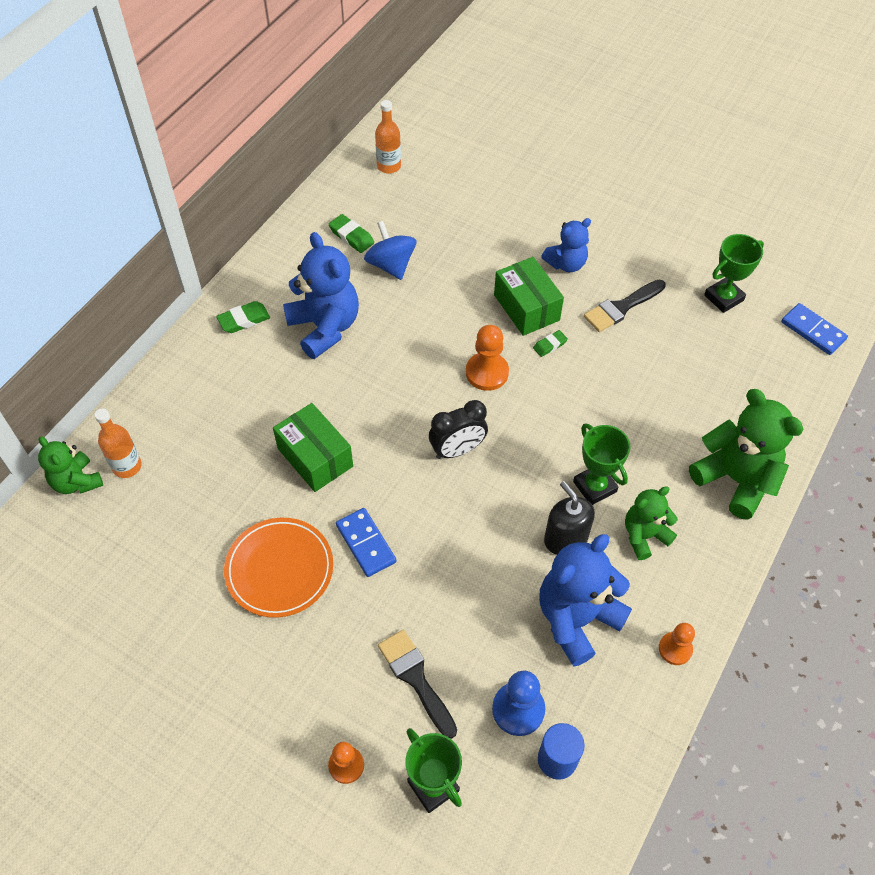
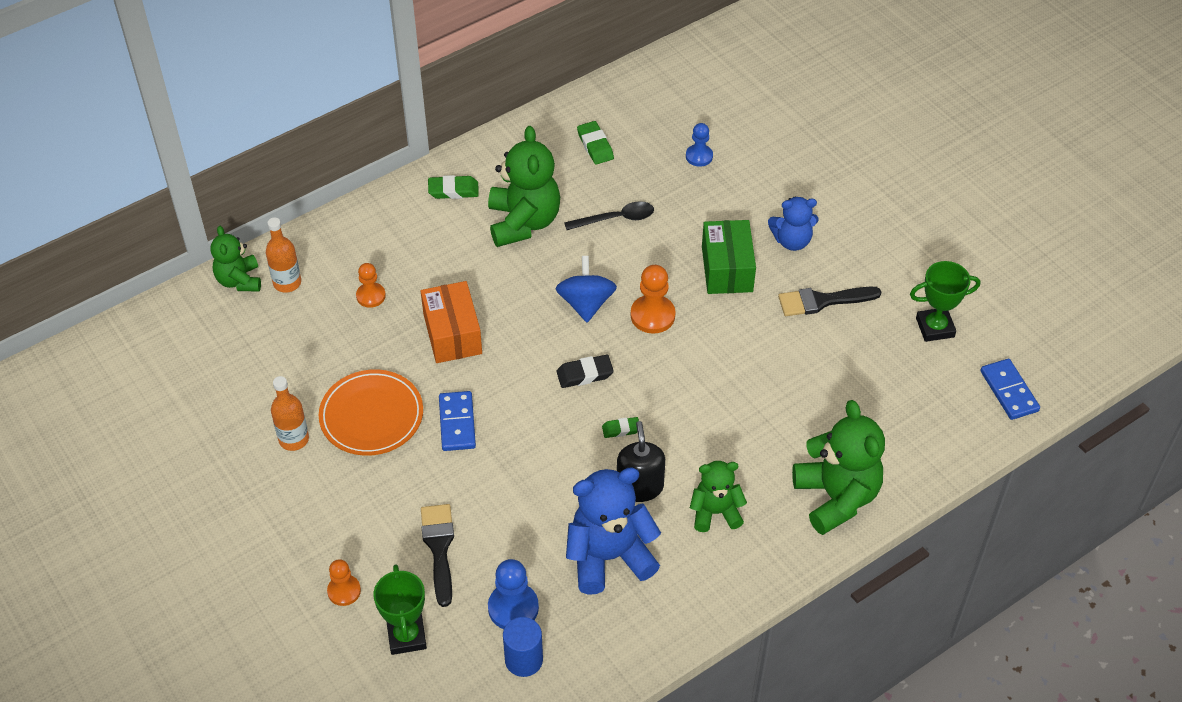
camera: 25 degrees right, 5 degrees down
green box [273,403,353,492] -> orange box [421,281,482,363]
blue teddy bear [283,232,359,359] -> green teddy bear [488,126,560,247]
blue spinning top [364,221,417,280] -> blue spinning top moved to [555,256,617,322]
orange bottle [375,100,401,174] -> orange bottle moved to [271,376,309,451]
black clock [429,400,488,459] -> black eraser [556,355,614,388]
green eraser [533,330,568,357] -> green eraser moved to [602,417,639,438]
green trophy [573,423,630,505] -> none
orange pawn [659,623,695,665] -> orange pawn moved to [356,263,386,308]
none -> black spoon [564,201,654,230]
none -> blue pawn [686,123,713,167]

